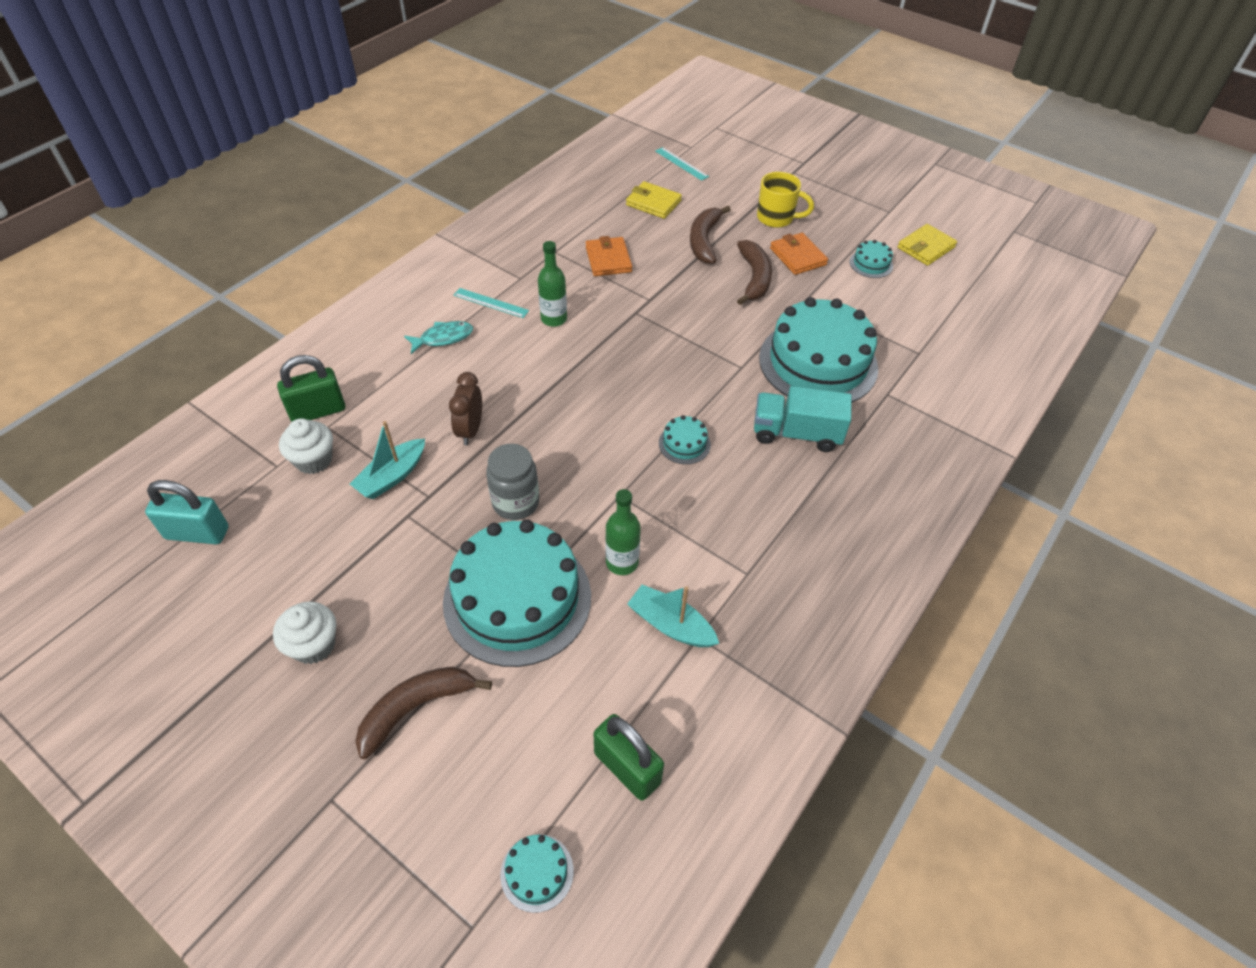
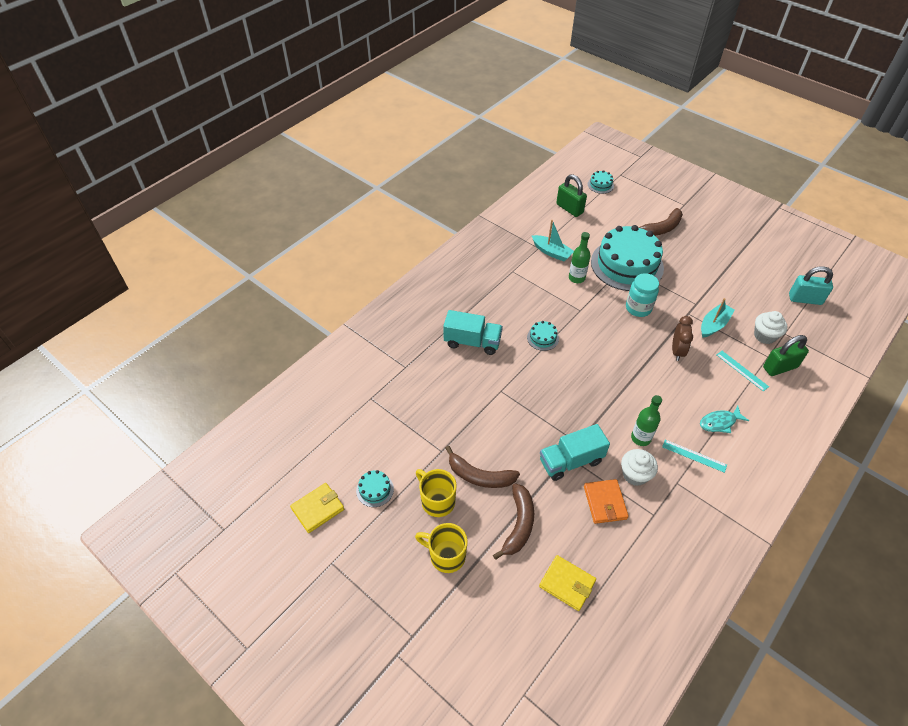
camera: 175 degrees left, 0 degrees up
white cupcake [273,602,336,664] -> white cupcake moved to [621,449,658,486]
grey jar [486,444,539,520] -> turquoise jar [626,273,659,317]
turquoise ruler [655,147,709,181] -> turquoise ruler moved to [717,351,769,392]
brown banana [737,240,772,305] -> brown banana turned 75 degrees counterclockwise [445,446,520,488]
turquoise cake [759,297,878,403] -> none
orange wallet [770,233,828,275] -> yellow mug [416,469,457,517]
none -> turquoise truck [540,424,610,481]

